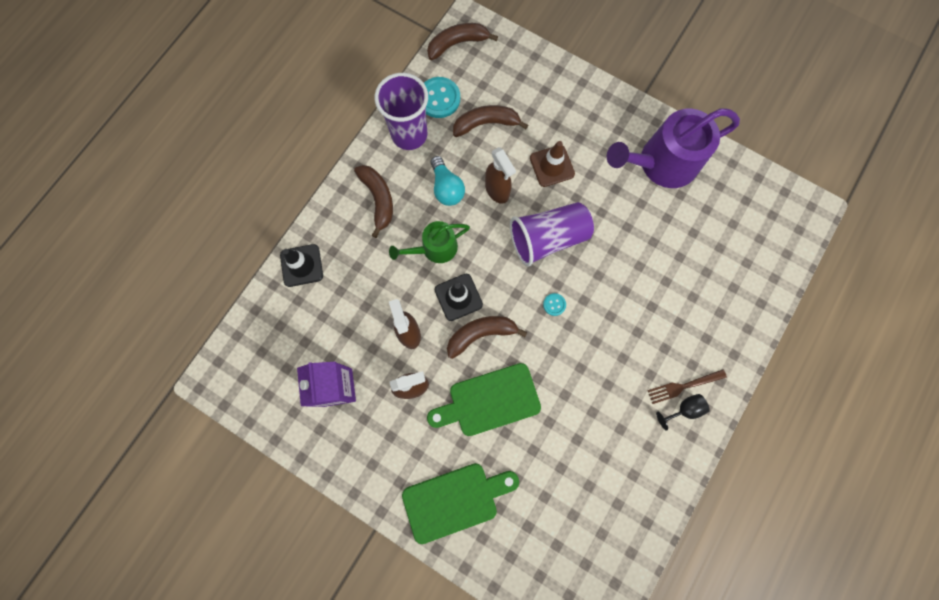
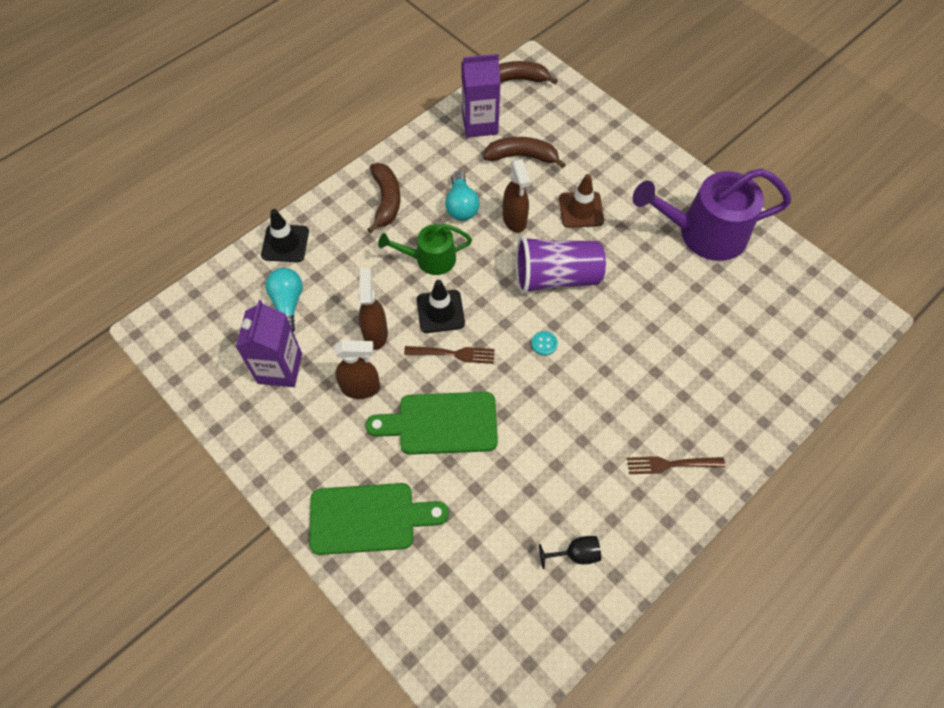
camera: 15 degrees right, 15 degrees down
purple cup [375,73,428,150] -> none
turquoise button [424,77,460,118] -> purple carton [461,54,501,138]
brown banana [447,316,527,359] -> brown fork [404,346,495,364]
black goblet [656,394,710,431] -> black goblet moved to [539,536,601,569]
none -> turquoise light bulb [266,268,303,332]

